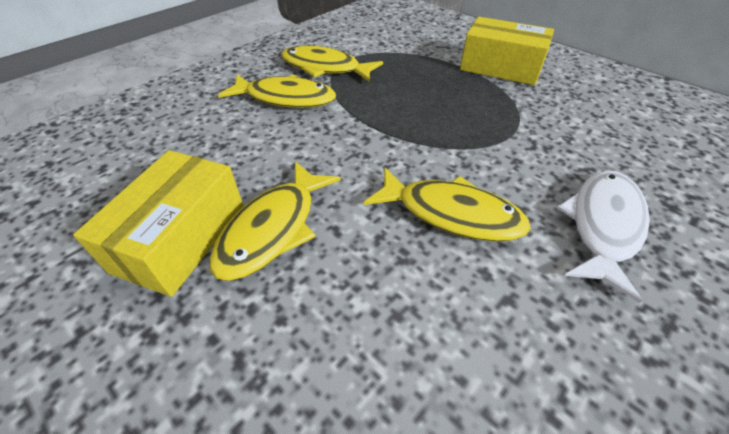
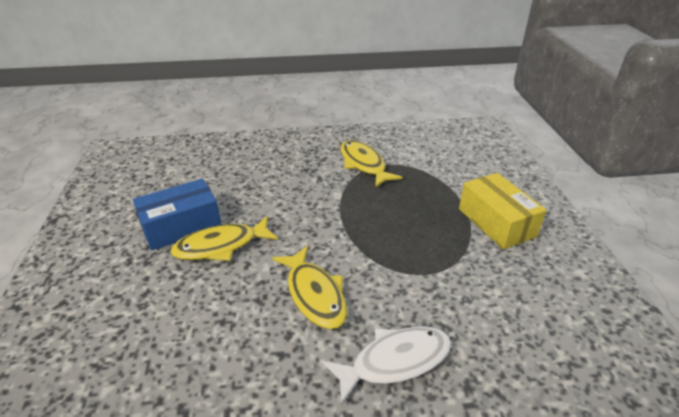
camera: 40 degrees right, 10 degrees down
yellow box [73,150,244,297] -> blue box [133,179,221,251]
yellow fish [218,74,336,108] -> none

